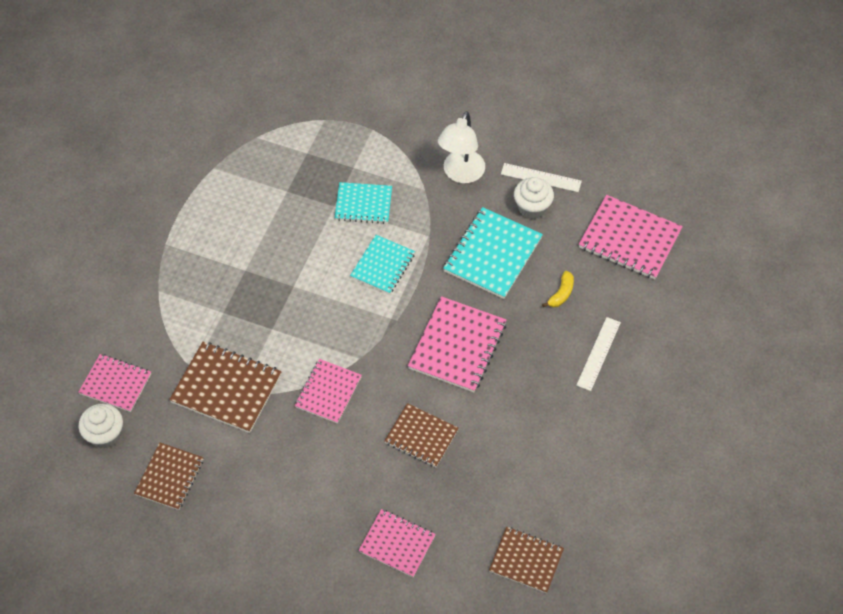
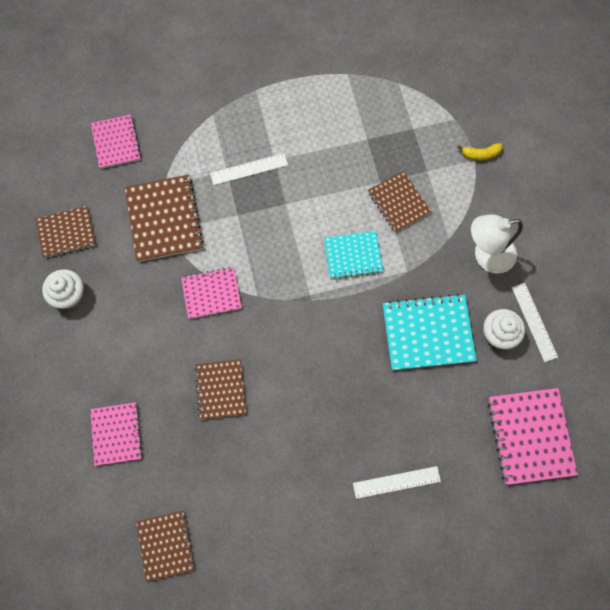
camera: 55 degrees right, 15 degrees up
white cupcake [79,404,123,449] -> white cupcake moved to [42,269,84,309]
turquoise notebook [335,182,392,224] -> brown notebook [368,171,431,232]
pink notebook [408,296,506,392] -> none
yellow banana [542,271,574,307] -> yellow banana moved to [458,143,502,161]
none -> white ruler [210,153,288,185]

